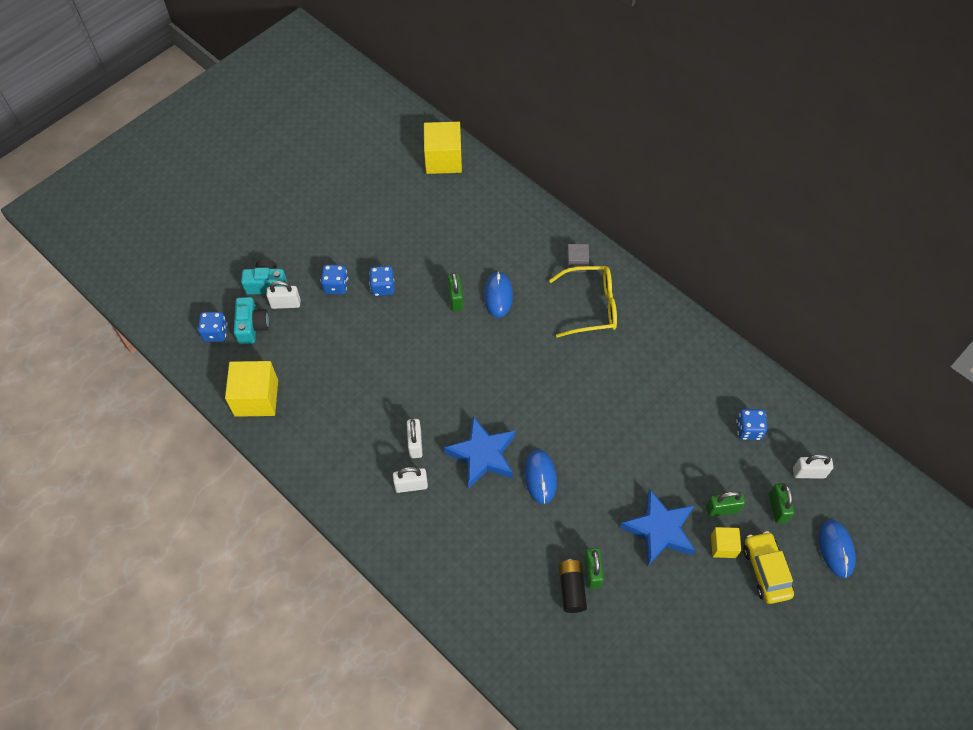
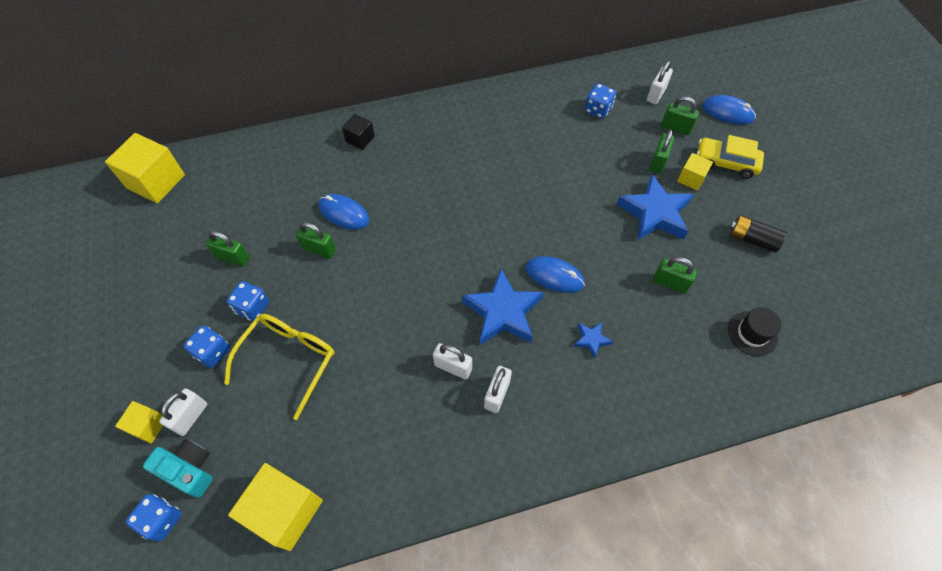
camera: 60 degrees left, 0 degrees up
turquoise camera [241,259,287,294] -> yellow cube [115,401,163,444]
yellow glasses [549,266,617,338] -> yellow glasses moved to [224,314,334,420]
black battery [559,559,587,613] -> black battery moved to [730,215,786,253]
grey cube [567,244,589,272] -> black cube [342,114,375,150]
none -> green padlock [206,231,250,267]
none -> blue star [574,322,613,358]
none -> black hat [728,307,781,356]

